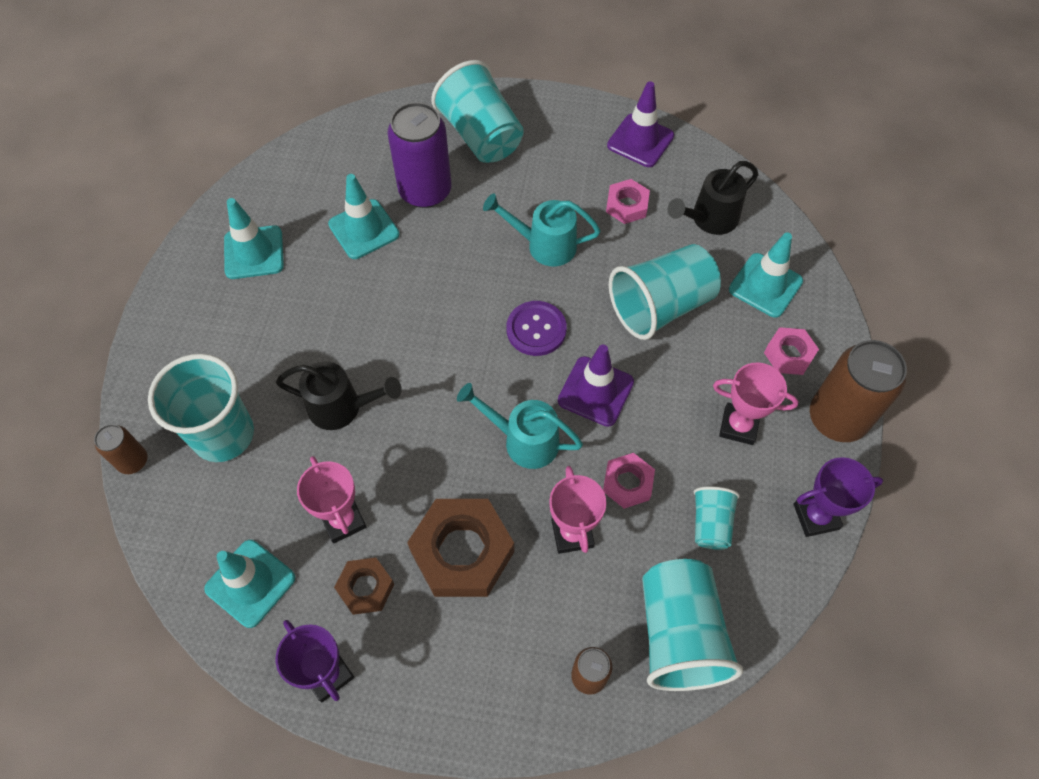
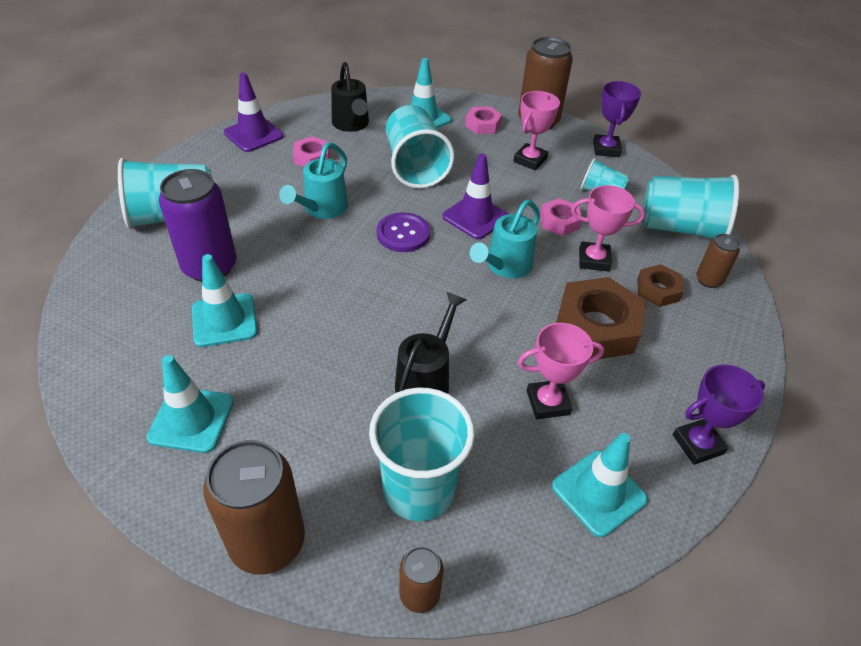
camera: 75 degrees left, 15 degrees down
brown nut [334,558,394,615] -> brown nut moved to [637,264,684,307]
none -> brown can [203,440,305,575]

